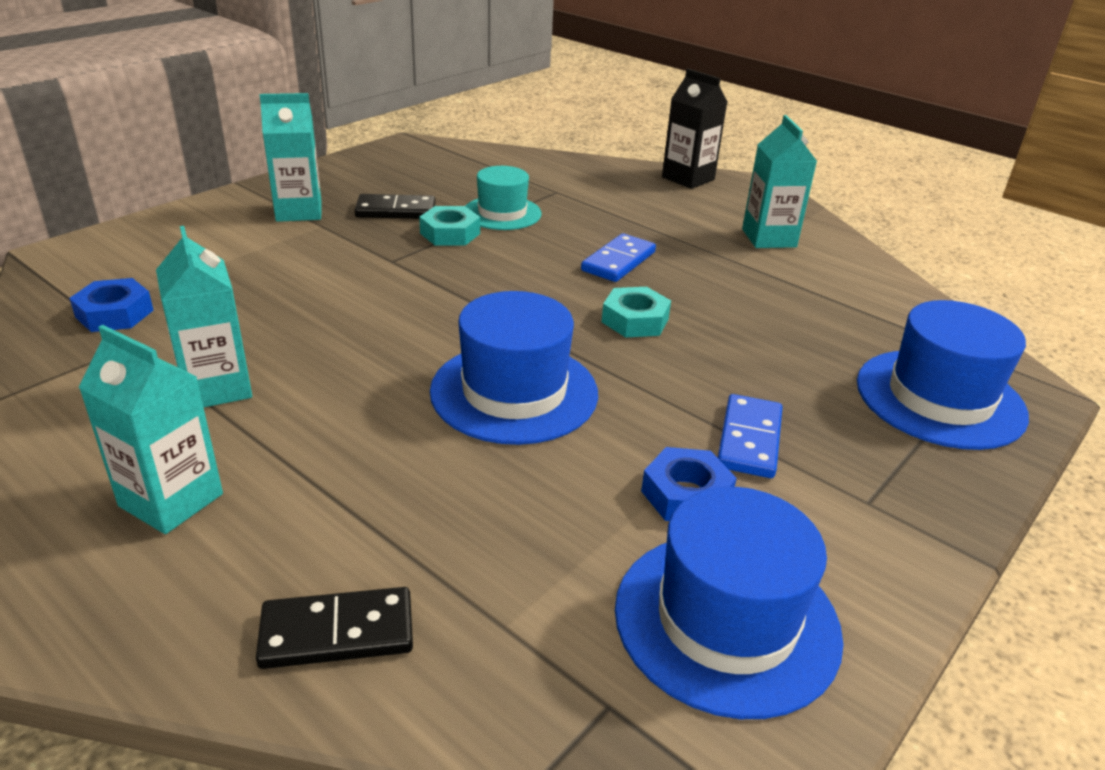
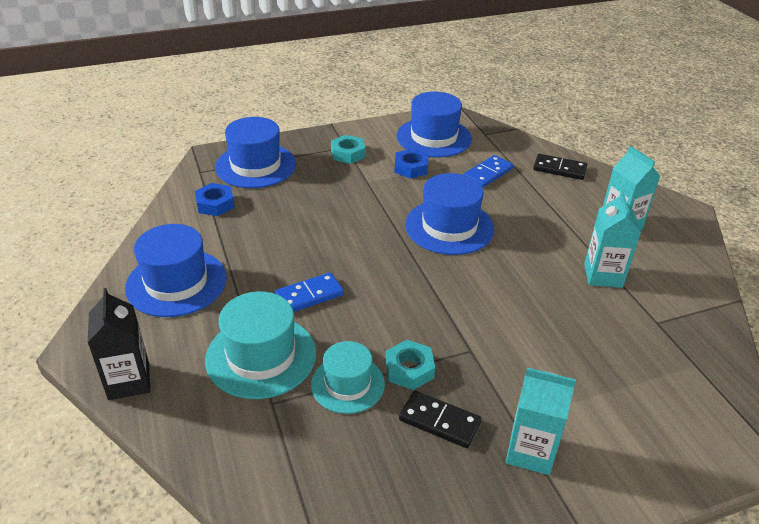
camera: 150 degrees left, 5 degrees up
blue nut [69,278,154,332] -> blue nut moved to [195,183,235,216]
turquoise nut [602,287,671,338] -> turquoise nut moved to [331,135,366,164]
blue domino [718,394,783,478] -> blue domino moved to [463,155,513,188]
turquoise carton [742,115,817,248] -> blue hat [125,224,227,317]
none -> turquoise hat [205,291,316,399]

